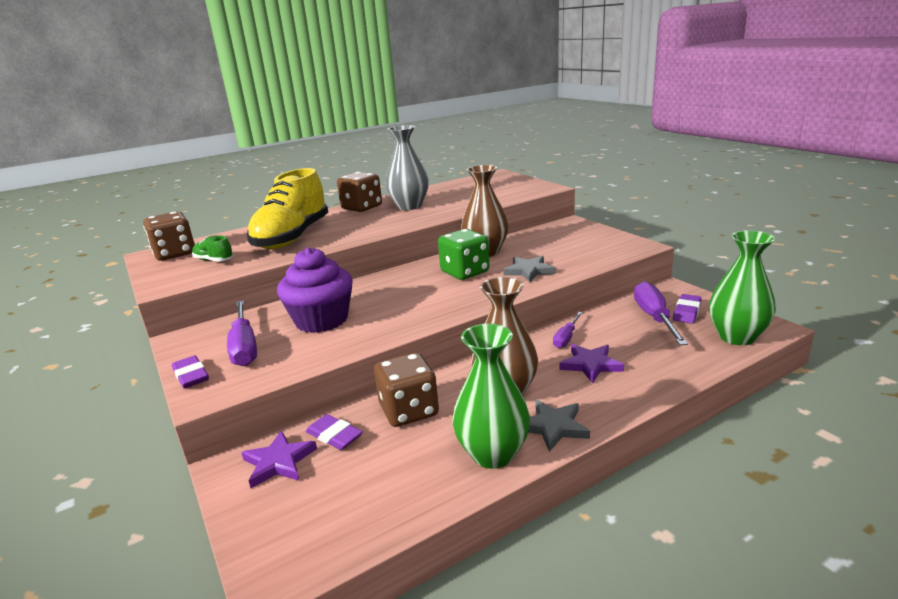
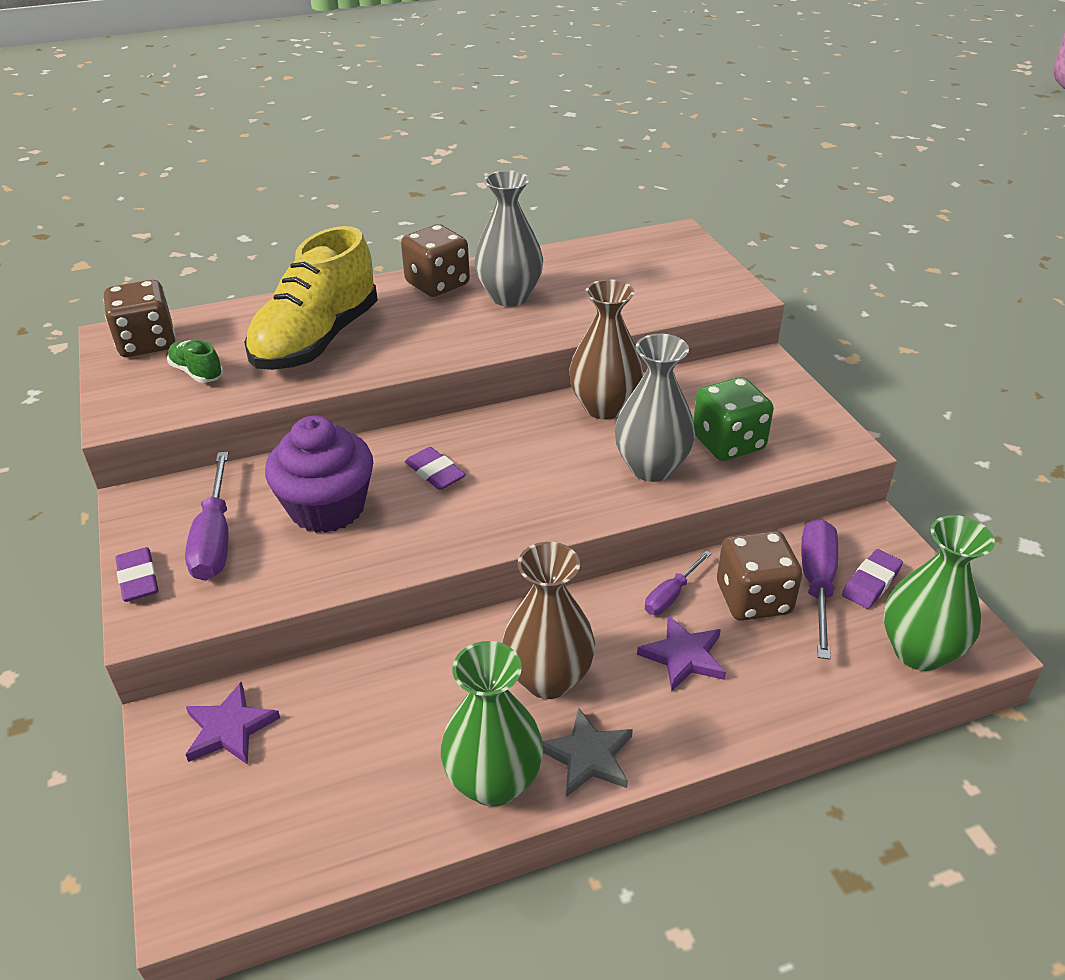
camera: 10 degrees right, 15 degrees up
purple eraser [306,414,363,450] -> purple eraser moved to [405,447,466,490]
brown dice [374,353,439,427] -> brown dice moved to [717,531,802,621]
green dice [438,229,490,280] -> green dice moved to [693,377,774,461]
grey star [503,256,556,282] -> grey vase [615,334,695,482]

